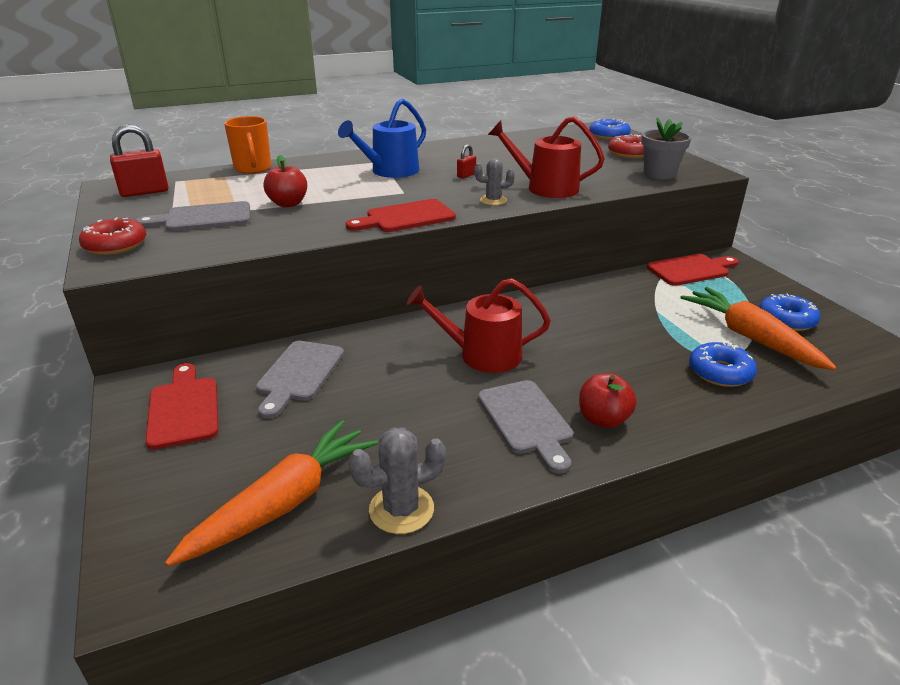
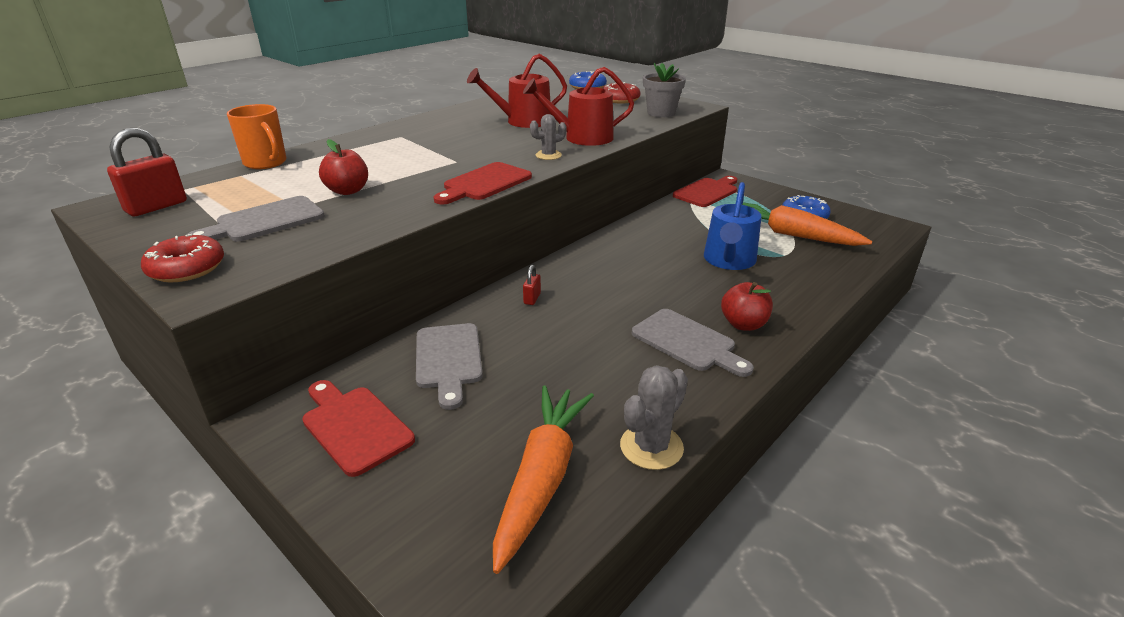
camera: 25 degrees left, 0 degrees up
blue watering can [338,99,426,178] -> blue watering can moved to [704,182,761,270]
red watering can [407,278,551,373] -> red watering can moved to [467,54,567,128]
red padlock [457,144,476,179] -> red padlock moved to [523,265,541,305]
blue donut [689,342,757,387] -> none

